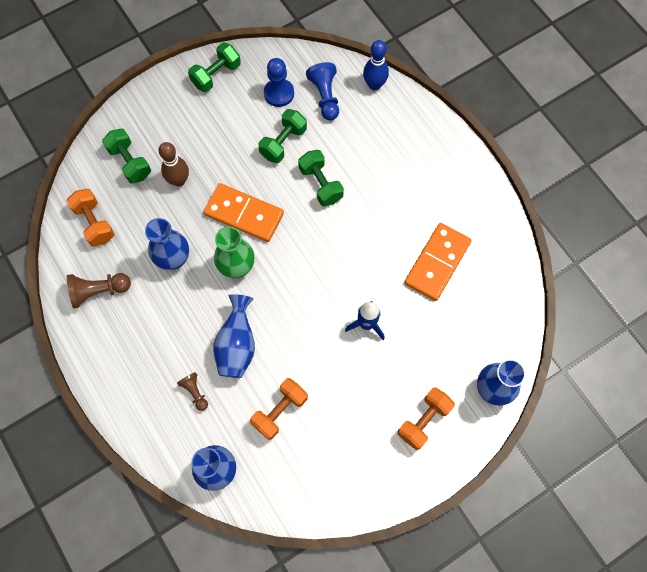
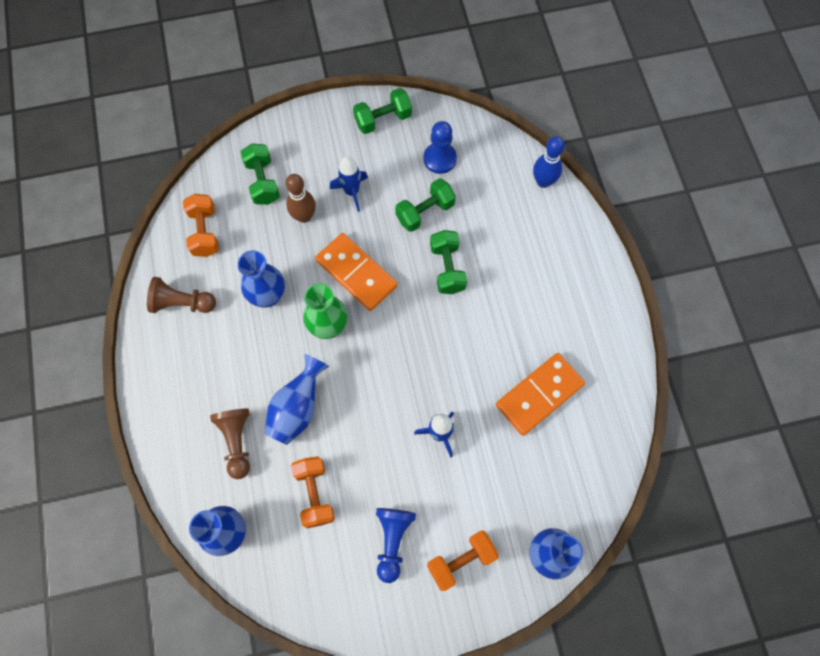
camera: 20 degrees right, 0 degrees up
brown pawn [177,372,208,411] -> brown pawn [210,408,250,479], size x1.65
orange dumbbell [250,378,308,440] -> orange dumbbell turned 75 degrees counterclockwise [291,456,335,528]
blue pawn [306,62,339,121] -> blue pawn moved to [376,508,416,583]
none -> blue rocket [330,156,368,212]

